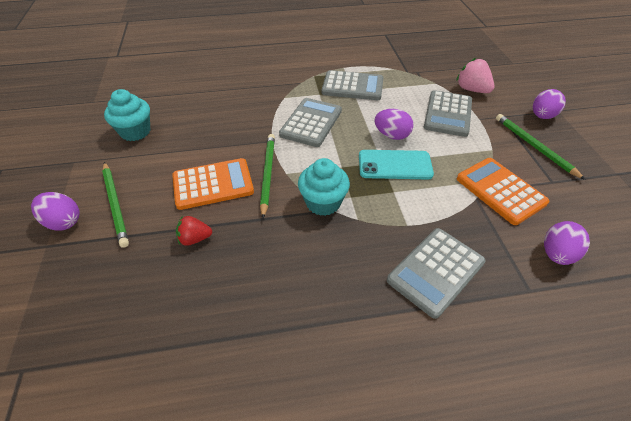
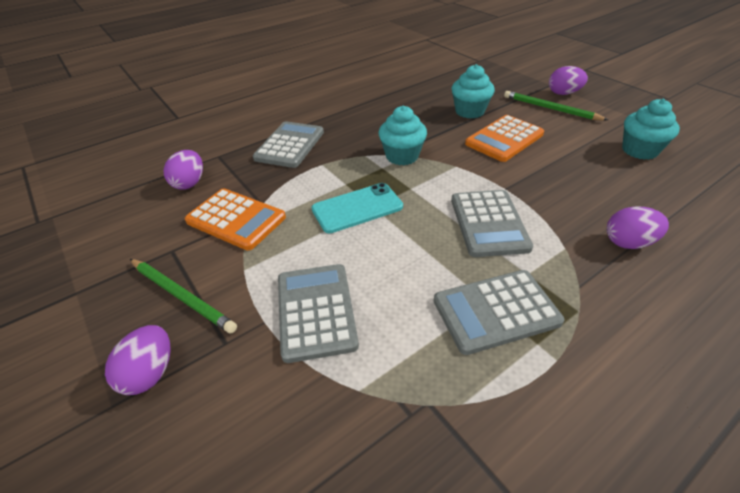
camera: 155 degrees right, 5 degrees down
red strawberry [176,216,212,246] -> turquoise cupcake [452,64,495,119]
green pencil [260,134,275,219] -> none
purple egg [374,109,414,140] -> purple egg moved to [607,206,669,249]
pink strawberry [456,58,494,93] -> none

